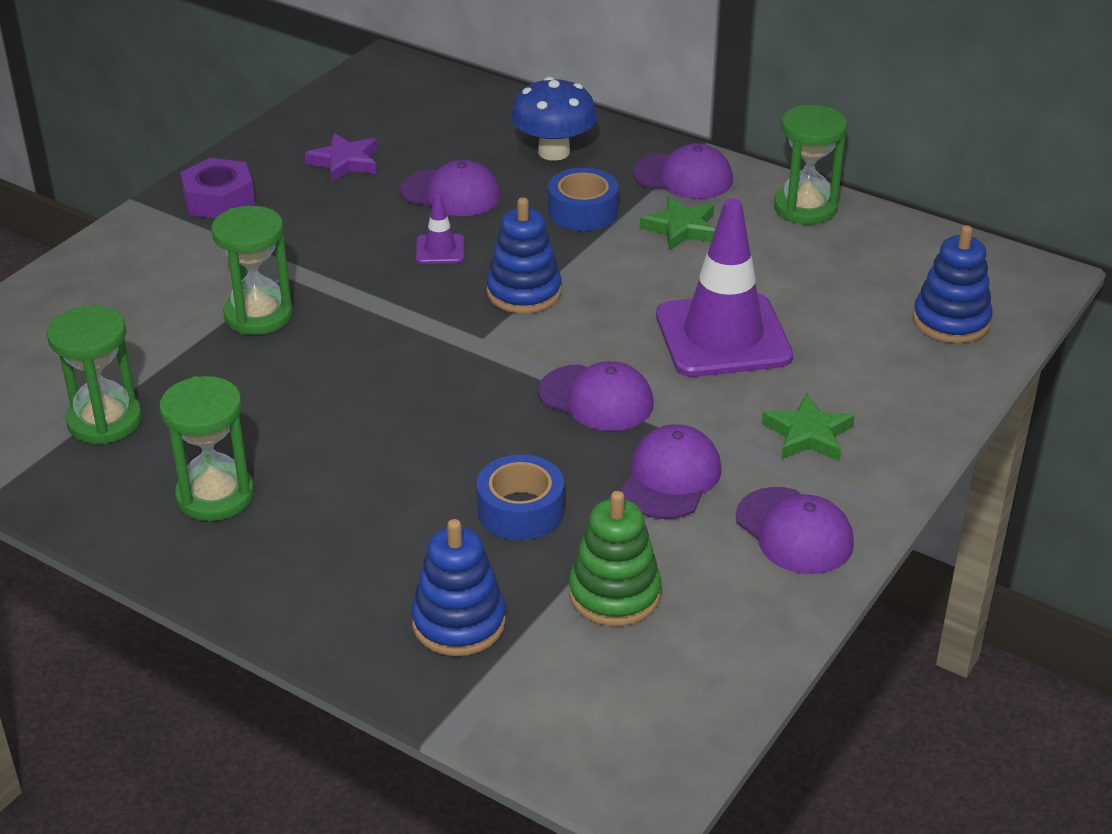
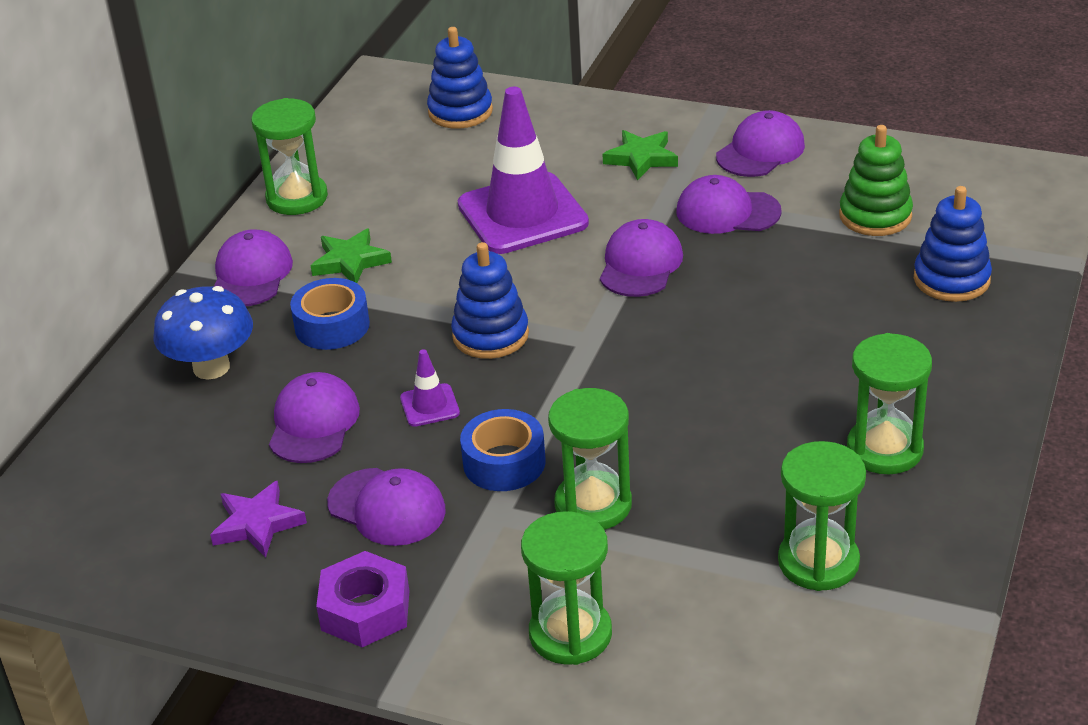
camera: 100 degrees left, 0 degrees up
blue tape [477,454,564,540] -> blue tape moved to [460,409,546,491]
none -> purple cap [327,468,446,546]
none -> green hourglass [521,511,612,665]

